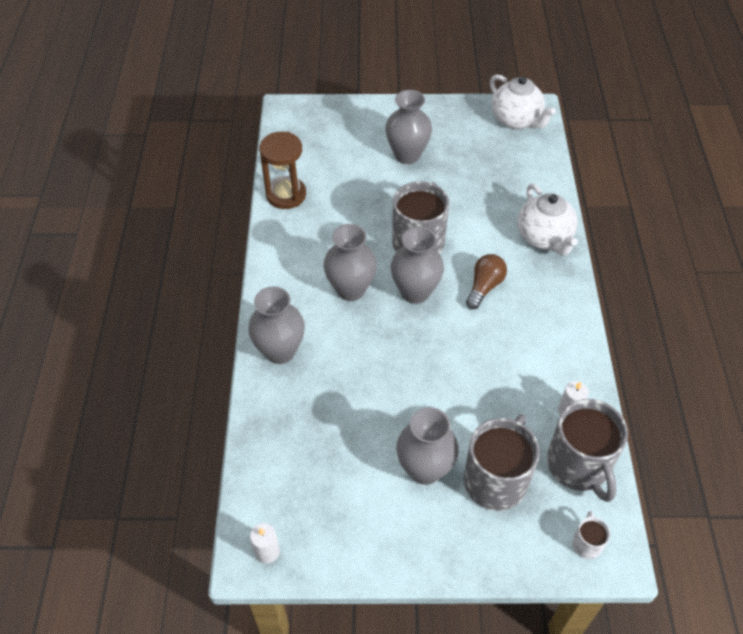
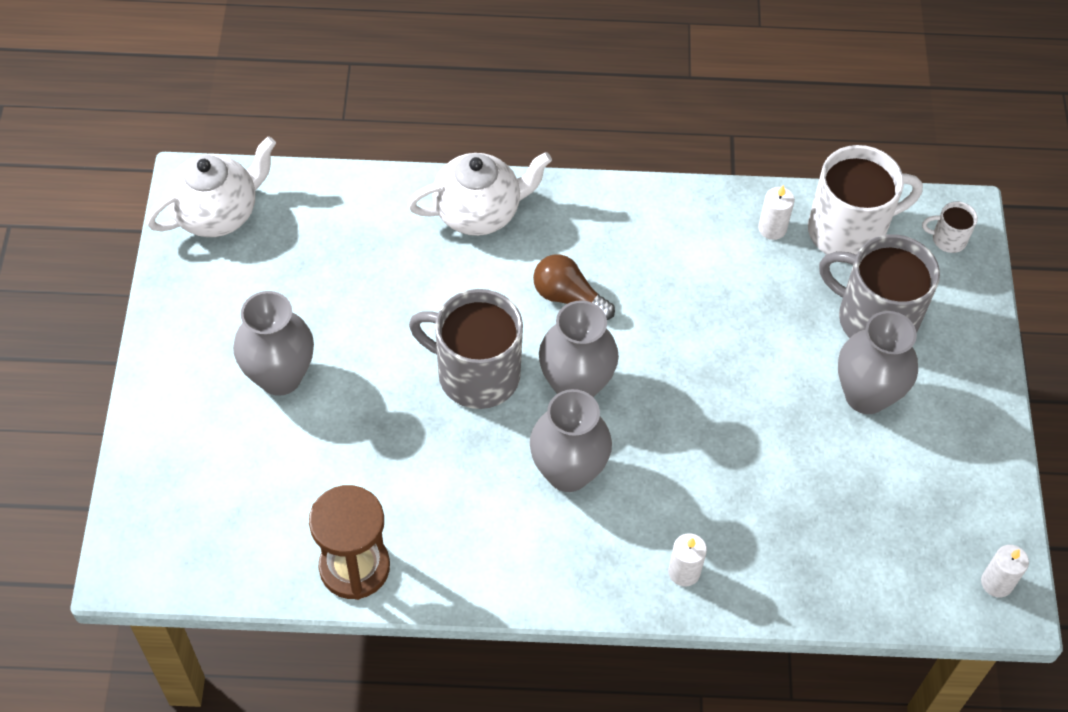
camera: 90 degrees left, 5 degrees up
grey vase [248,286,305,364] -> white candle [668,533,707,586]
grey mug [547,399,628,502] -> white mug [808,145,923,255]

